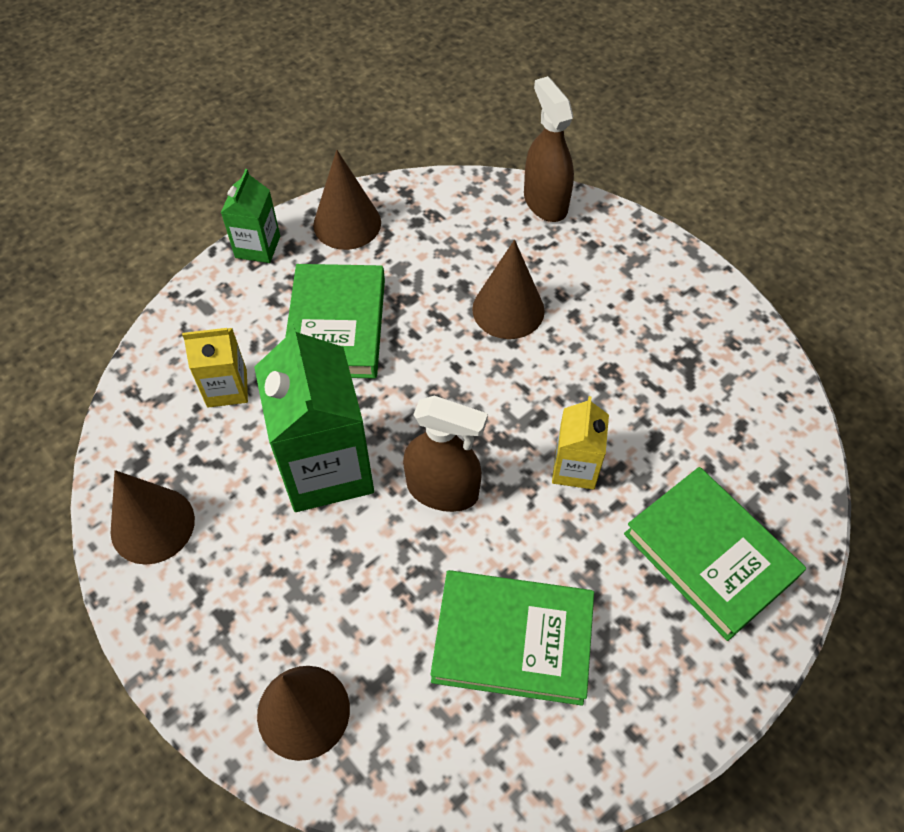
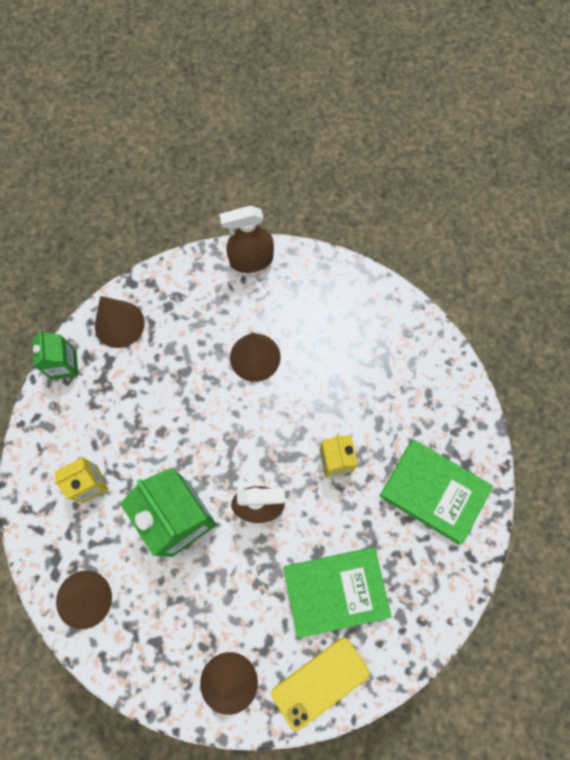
camera: 20 degrees left, 15 degrees up
green book [286,264,385,378] -> none
brown spray bottle [524,76,574,222] -> brown spray bottle turned 60 degrees counterclockwise [219,205,274,273]
none -> yellow phone [272,638,369,731]

